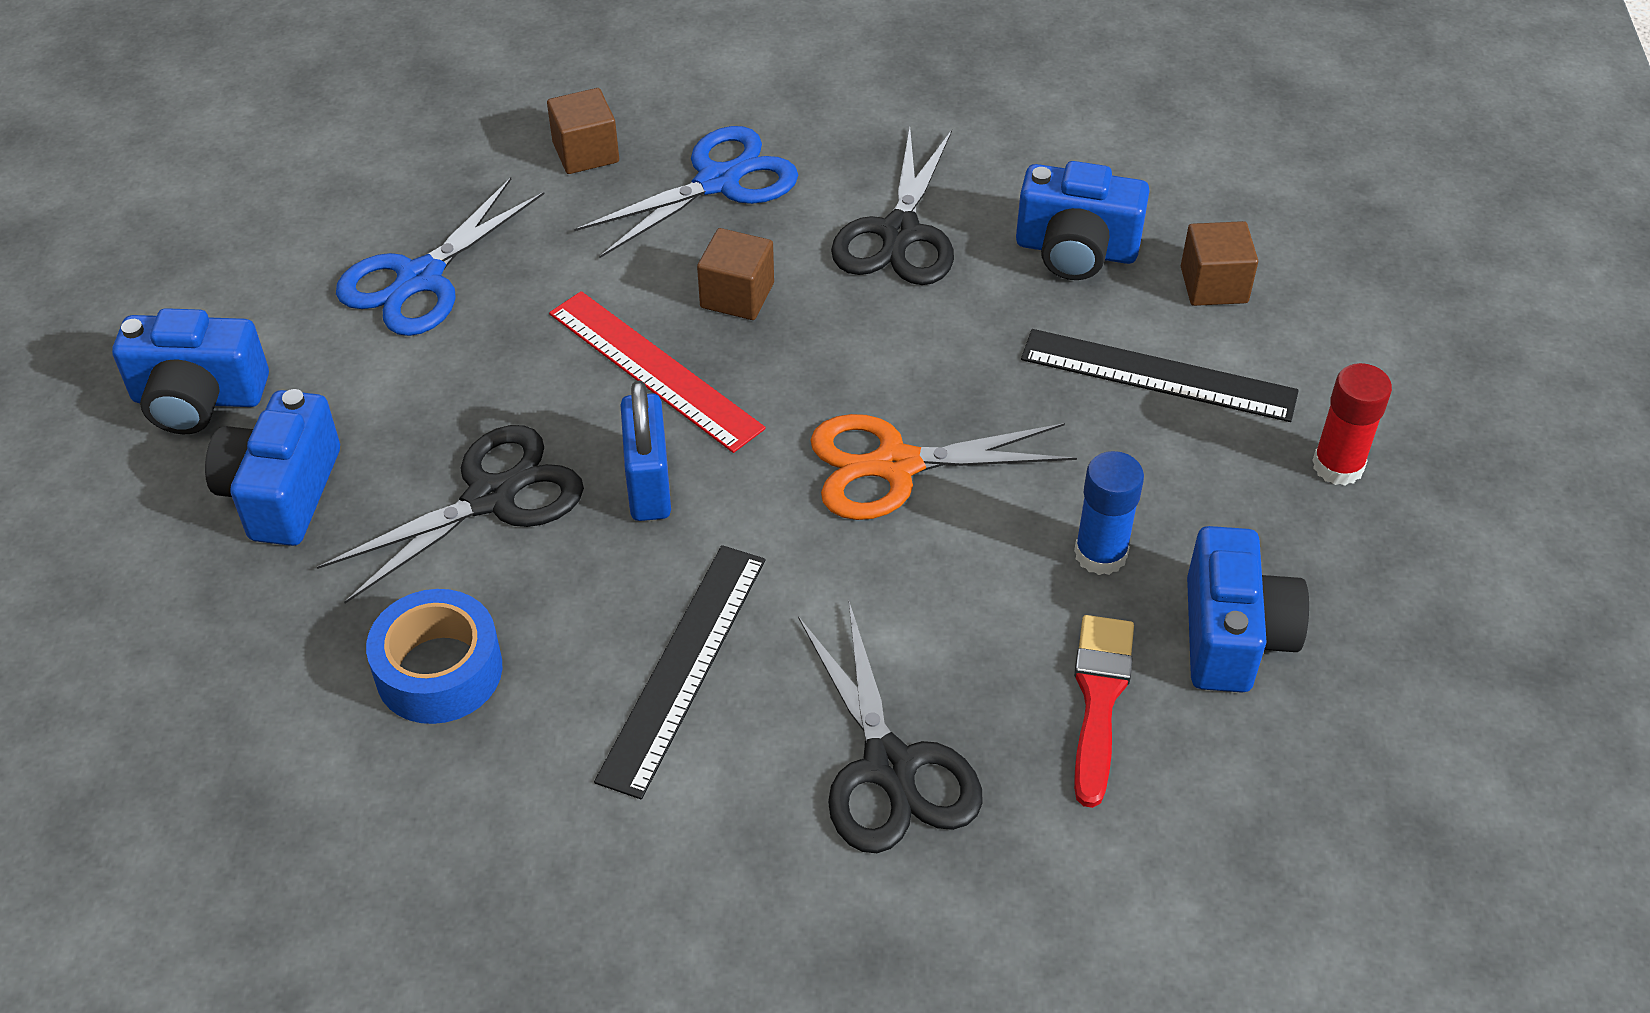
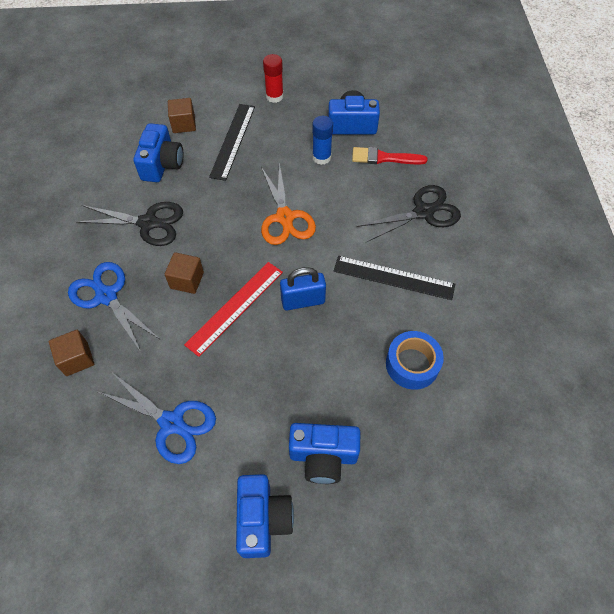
camera: 95 degrees left, 10 degrees up
black scissors [317,425,584,604] -> none

